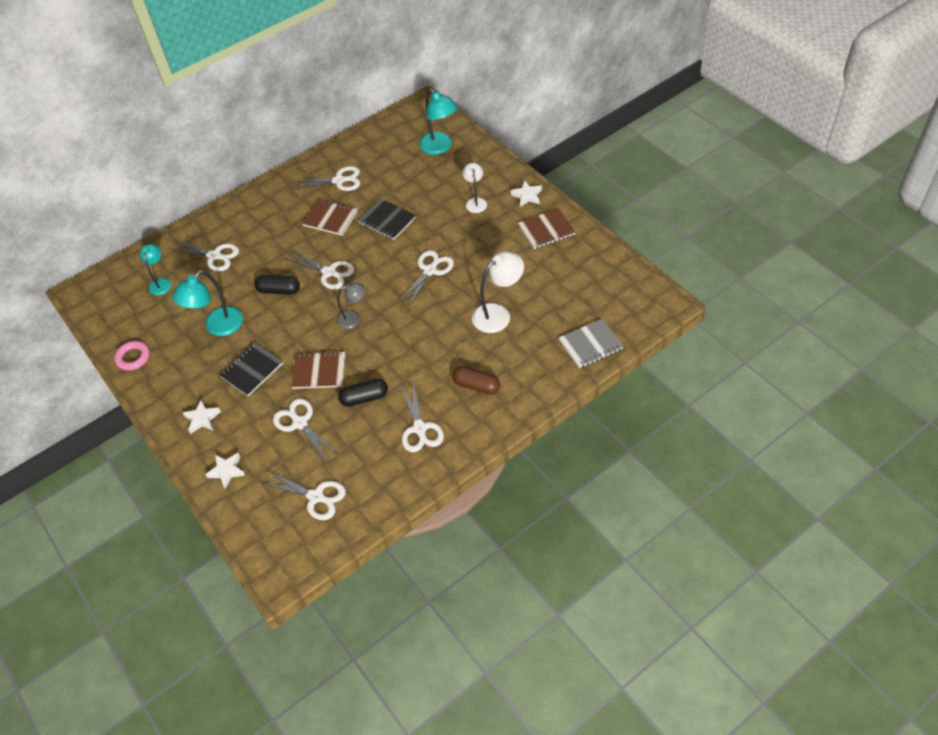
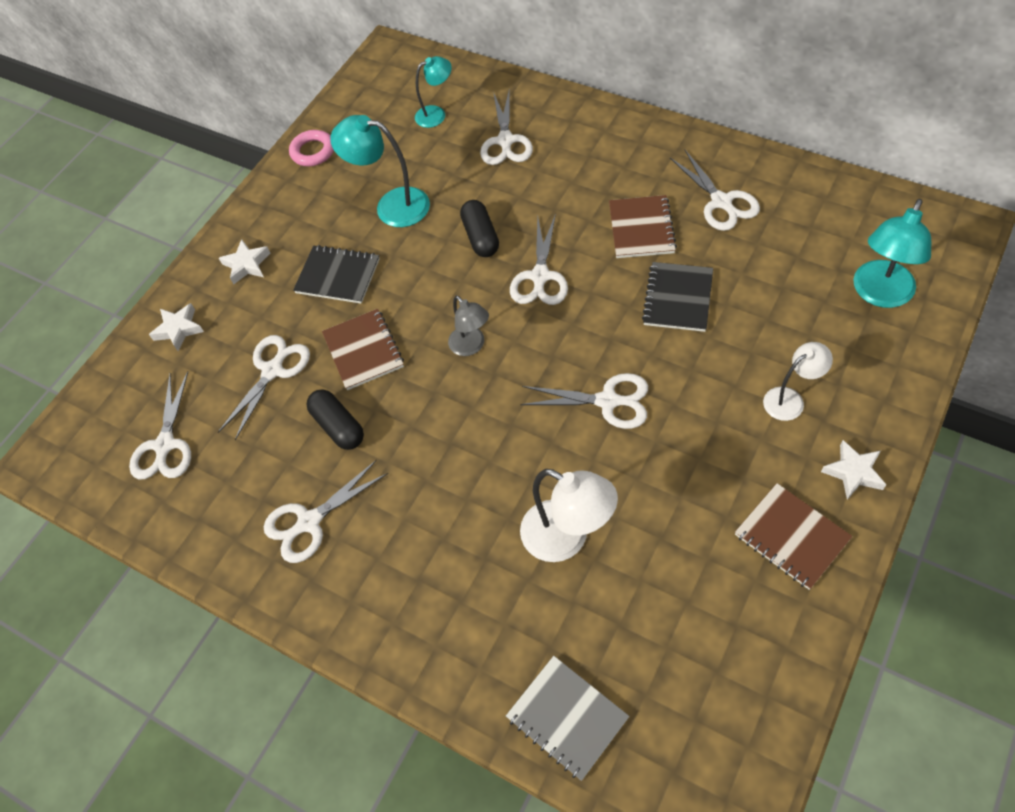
camera: 70 degrees right, 5 degrees up
brown capsule [452,366,500,395] -> none

